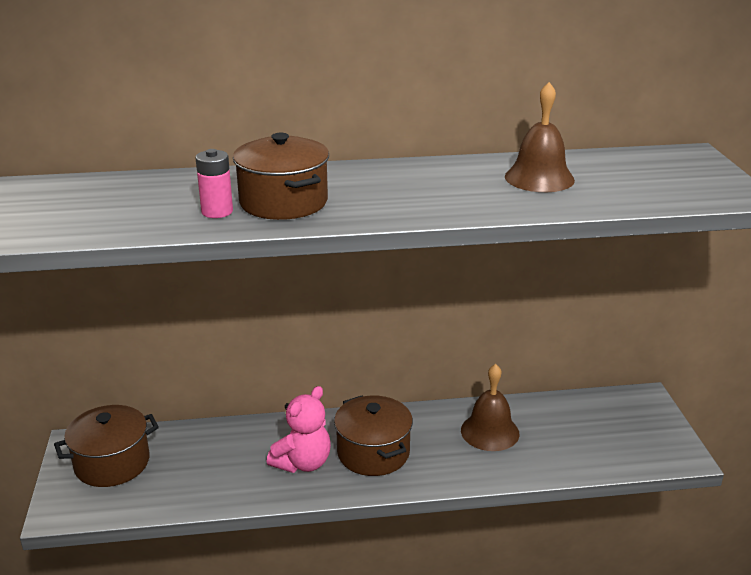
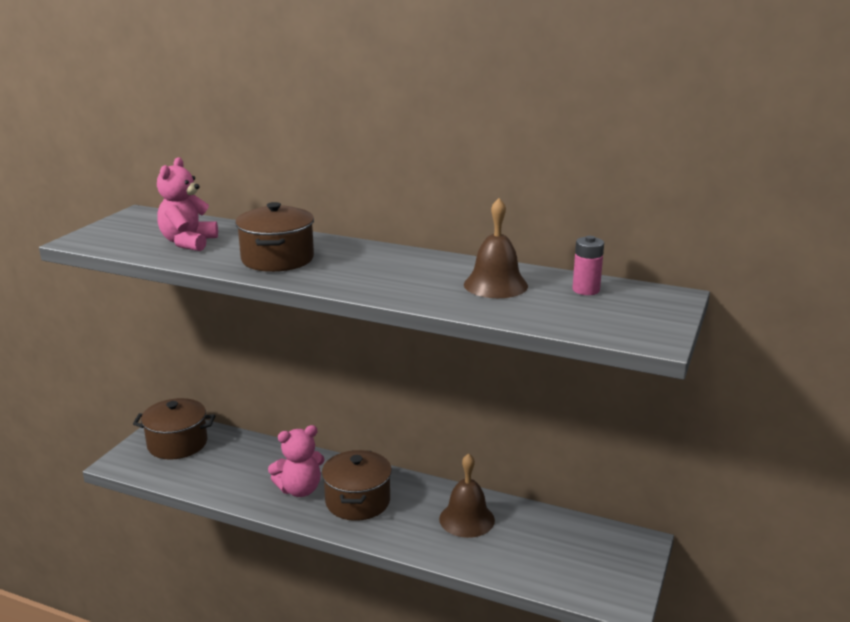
camera: 30 degrees right, 5 degrees down
pink battery [195,149,233,218] -> pink battery moved to [572,236,604,295]
none -> pink teddy bear [157,157,218,251]

